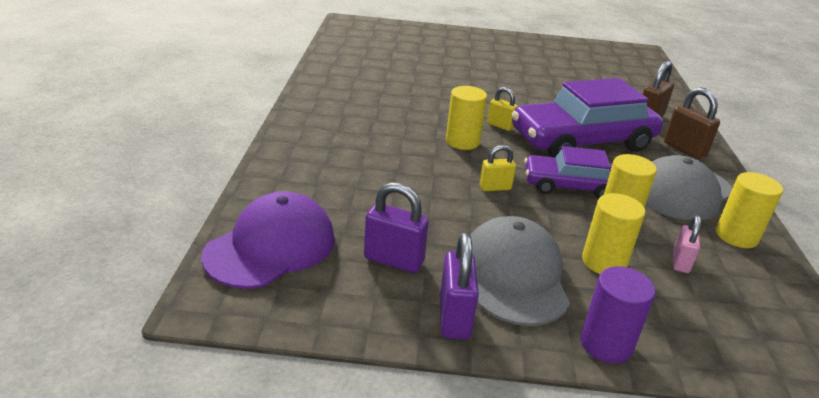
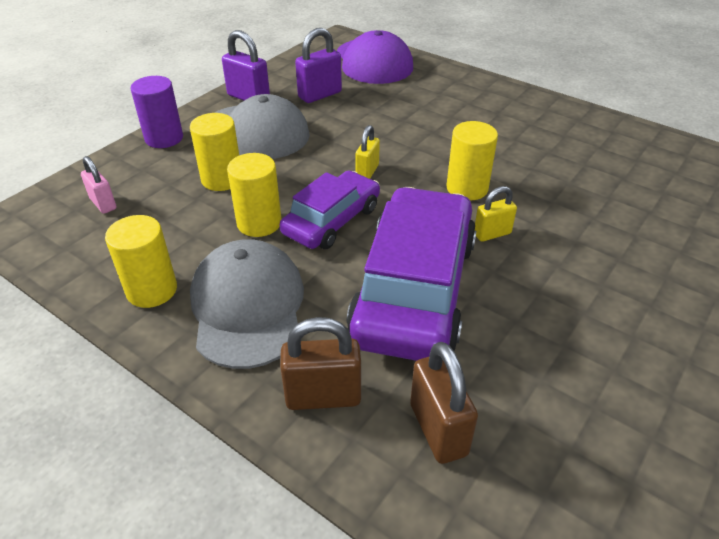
camera: 125 degrees right, 10 degrees up
pink padlock [673,215,701,273] -> pink padlock moved to [81,156,117,214]

